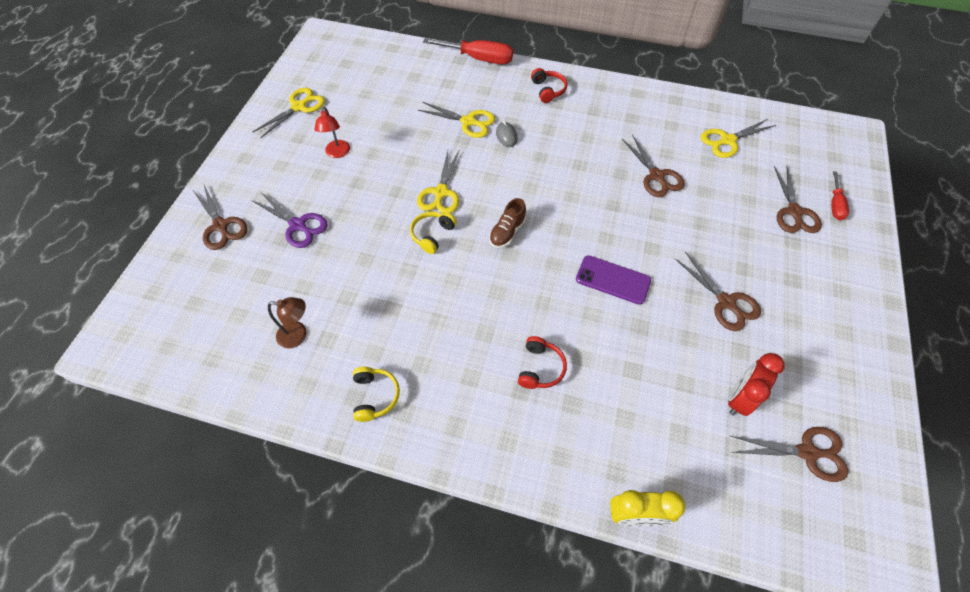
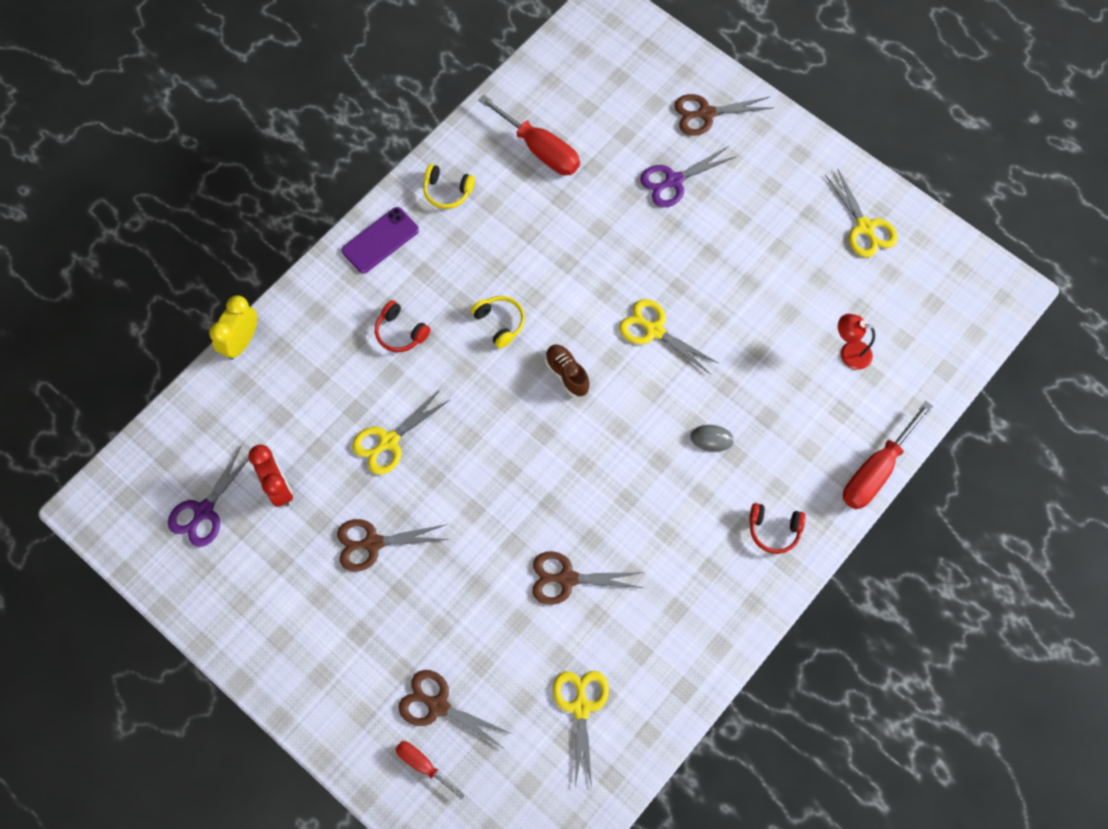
camera: 115 degrees right, 10 degrees up
brown lamp [268,297,307,348] -> red screwdriver [479,95,580,175]
red lamp [314,107,350,158] -> red lamp moved to [838,314,875,370]
yellow headphones [410,212,457,254] -> yellow headphones moved to [471,296,525,348]
yellow scissors [418,102,495,138] -> yellow scissors moved to [352,390,450,475]
purple phone [576,255,651,305] -> purple phone moved to [342,207,419,273]
brown scissors [730,427,849,482] -> purple scissors [168,447,249,547]

